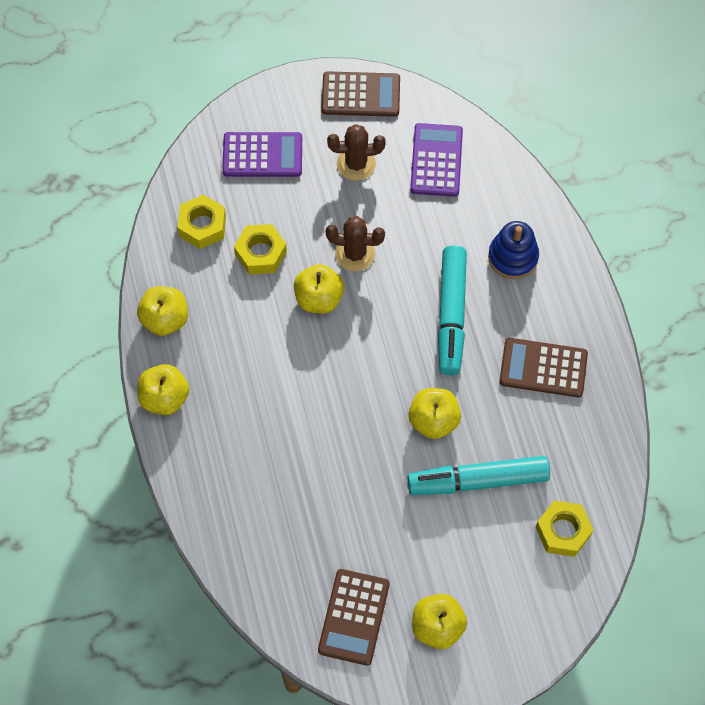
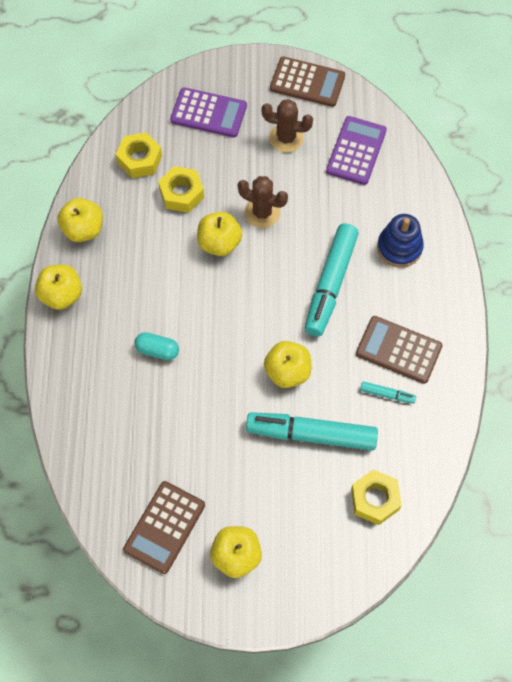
camera: 15 degrees right, 0 degrees up
none -> turquoise capsule [134,332,179,360]
none -> turquoise marker [360,381,416,404]

